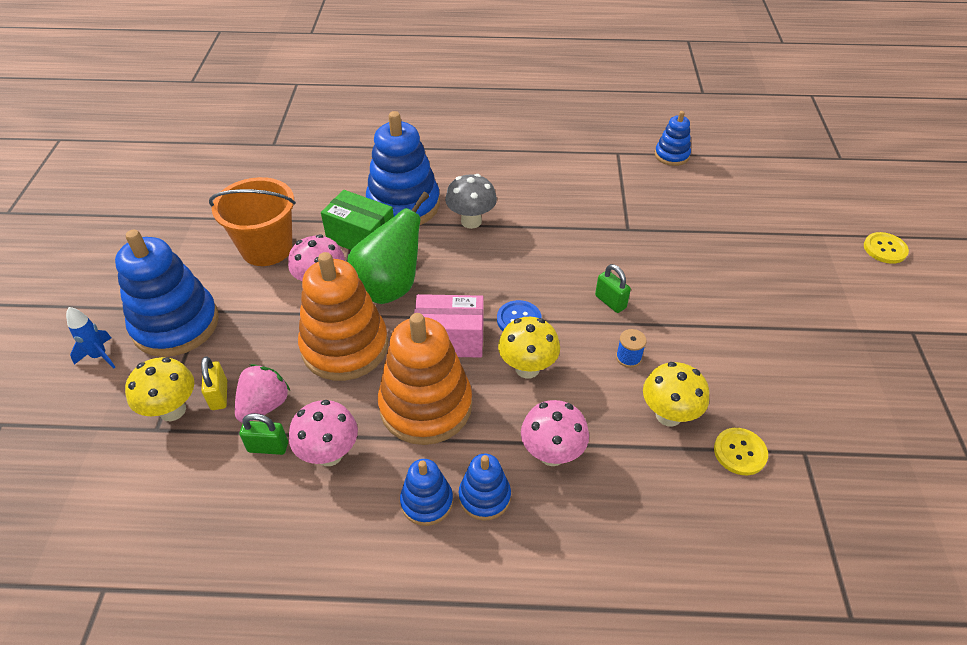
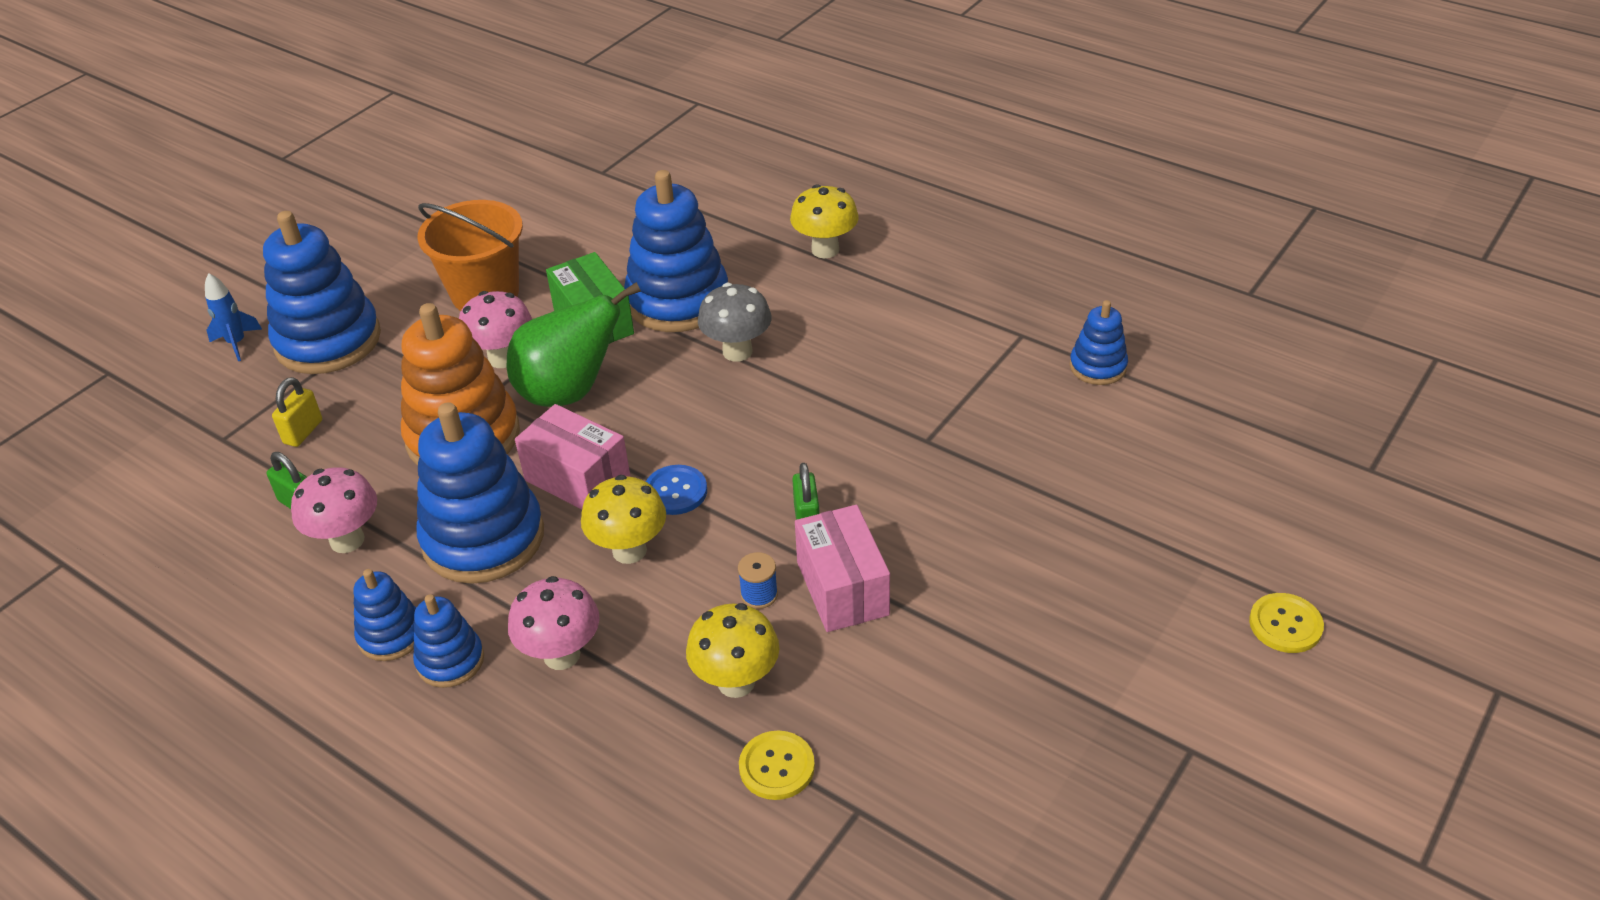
camera: 35 degrees right, 5 degrees down
yellow mushroom [125,357,194,421] -> yellow mushroom moved to [790,184,859,258]
pink strawberry [235,364,290,423] -> none
orange stacking toy [378,313,472,445] -> blue stacking toy [416,402,544,584]
none -> pink box [795,505,890,632]

